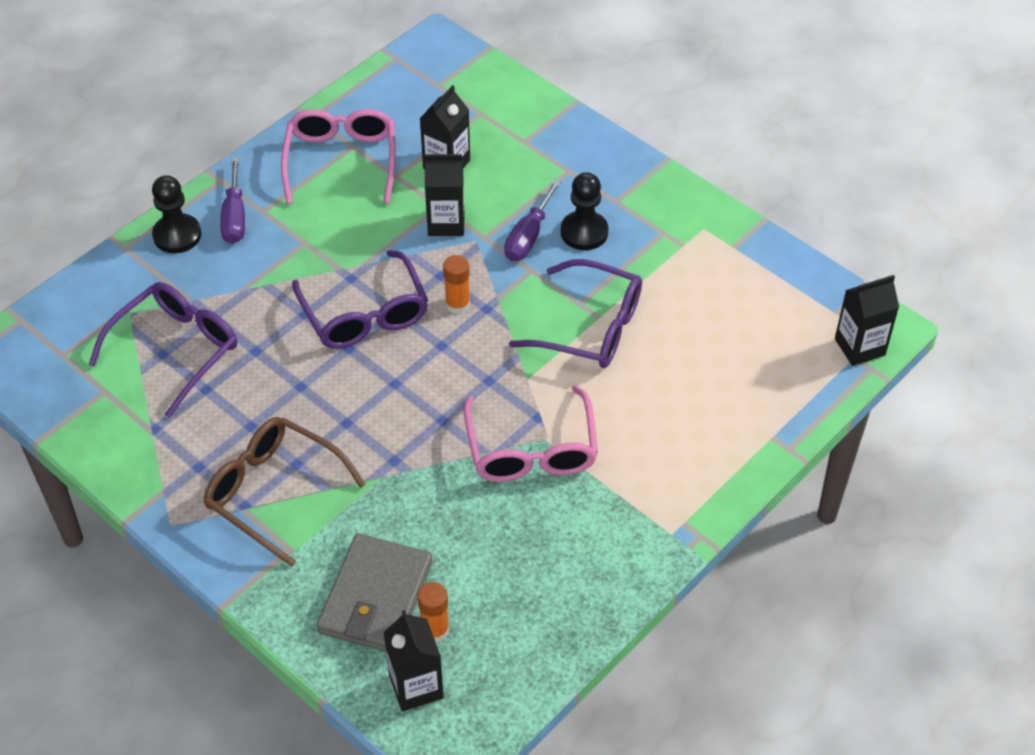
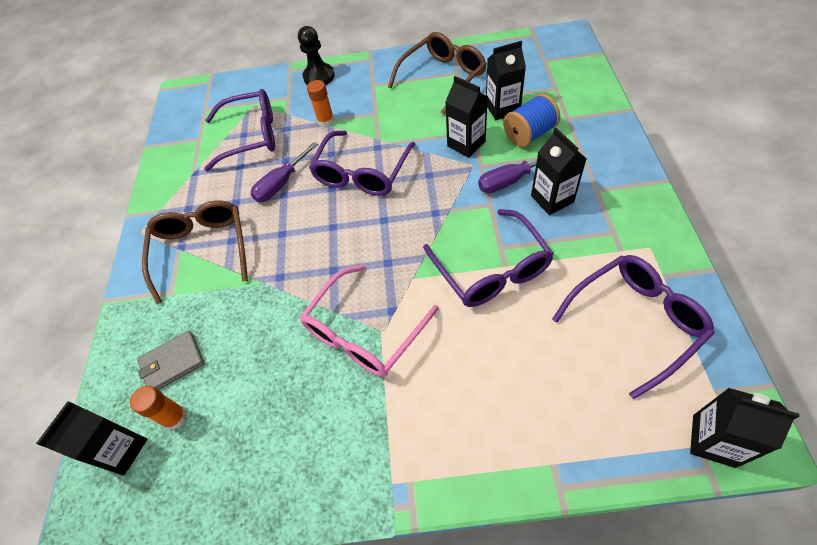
camera: 50 degrees right, 5 degrees up
purple screwdriver [220,157,245,244] -> purple screwdriver moved to [251,142,318,202]
pink glasses [281,109,396,204] -> brown glasses [388,32,487,114]
grey wallet [316,533,433,652] -> grey wallet [137,331,205,390], size x0.61
orange glue stick [443,255,470,314] -> orange glue stick moved to [307,80,334,127]
black pawn [561,172,608,250] -> black carton [531,128,586,215]
none -> blue spool [503,94,560,147]
none -> purple glasses [552,255,715,399]

